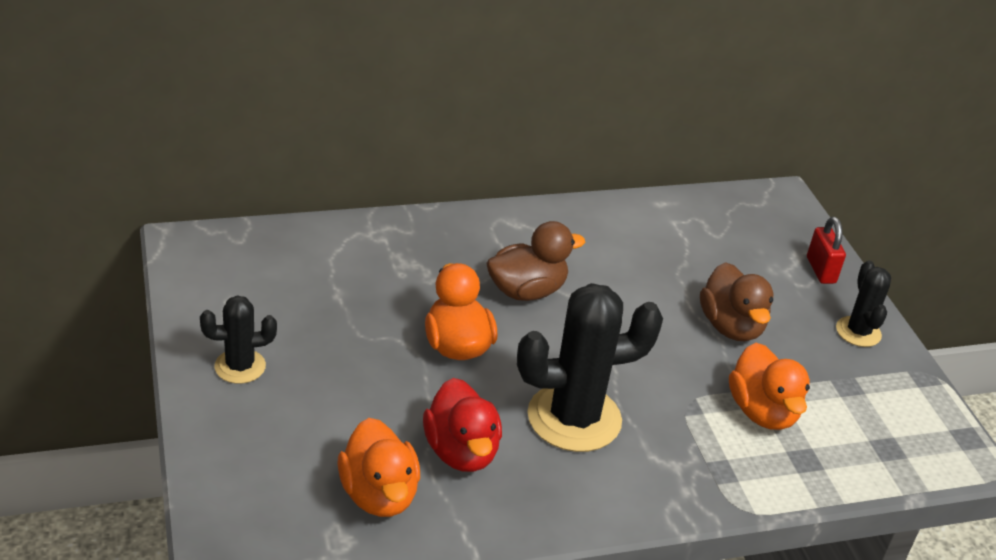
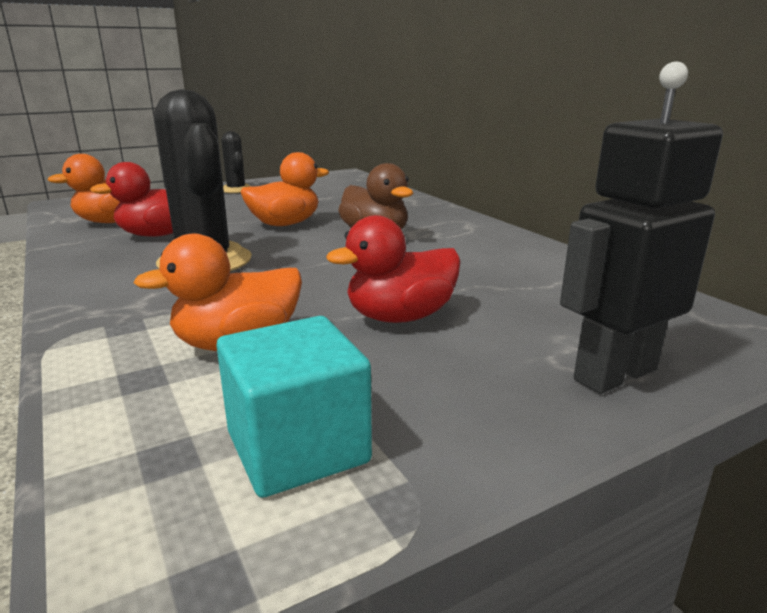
camera: 80 degrees right, 15 degrees down
brown duck [700,262,774,341] -> red duck [326,215,461,323]
red padlock [807,217,846,284] -> black robot [560,61,723,394]
black cactus [836,261,891,347] -> none
none -> turquoise cube [216,316,372,498]

